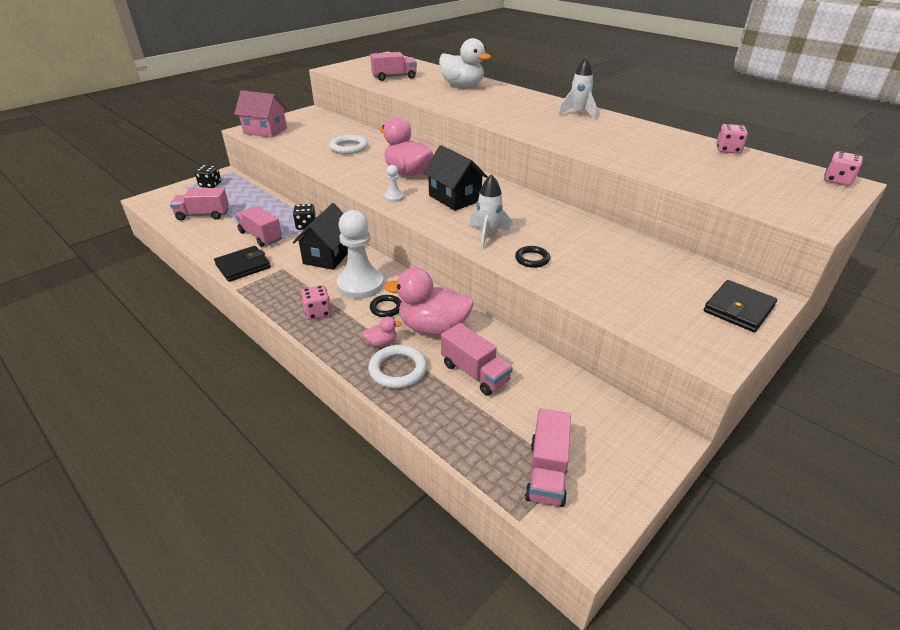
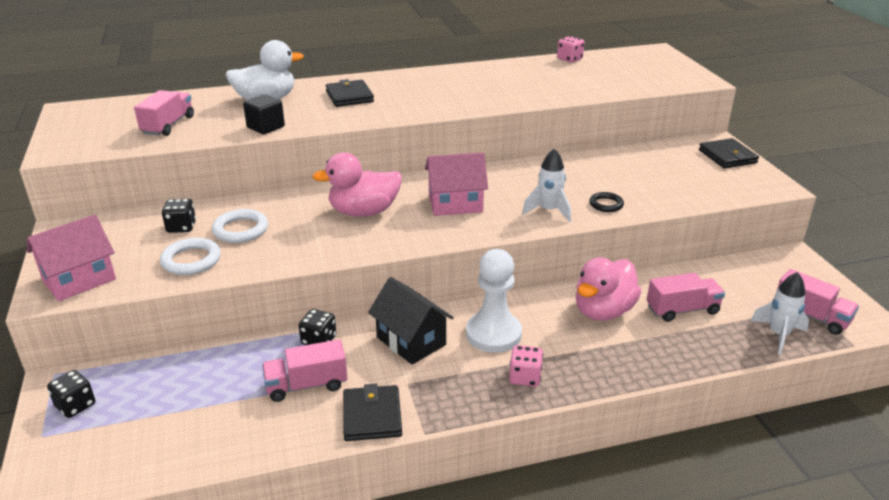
camera: 60 degrees left, 5 degrees down
pink truck [170,188,229,220] -> none
pink duck [362,316,402,347] -> none
white ring [368,345,427,389] -> white ring moved to [160,238,221,275]
black ring [370,295,402,317] -> none
white pawn [384,165,404,202] -> none
black house [423,145,488,211] -> pink house [425,153,488,216]
white rocket [558,57,597,120] -> white rocket moved to [750,272,809,354]
pink dice [824,151,863,186] -> none
none -> black dice [162,199,196,233]
none -> black cube [243,95,285,134]
none -> black wallet [326,79,374,107]

